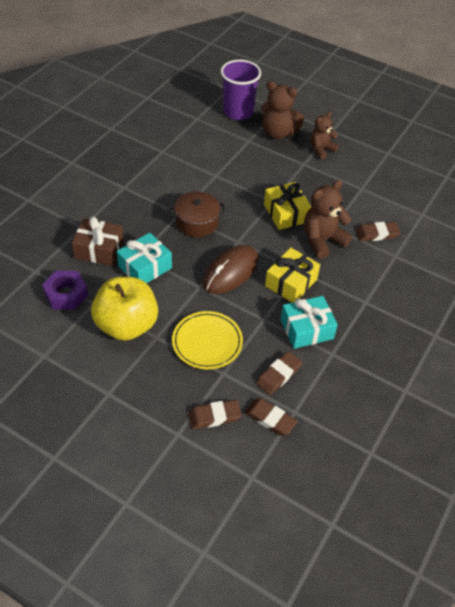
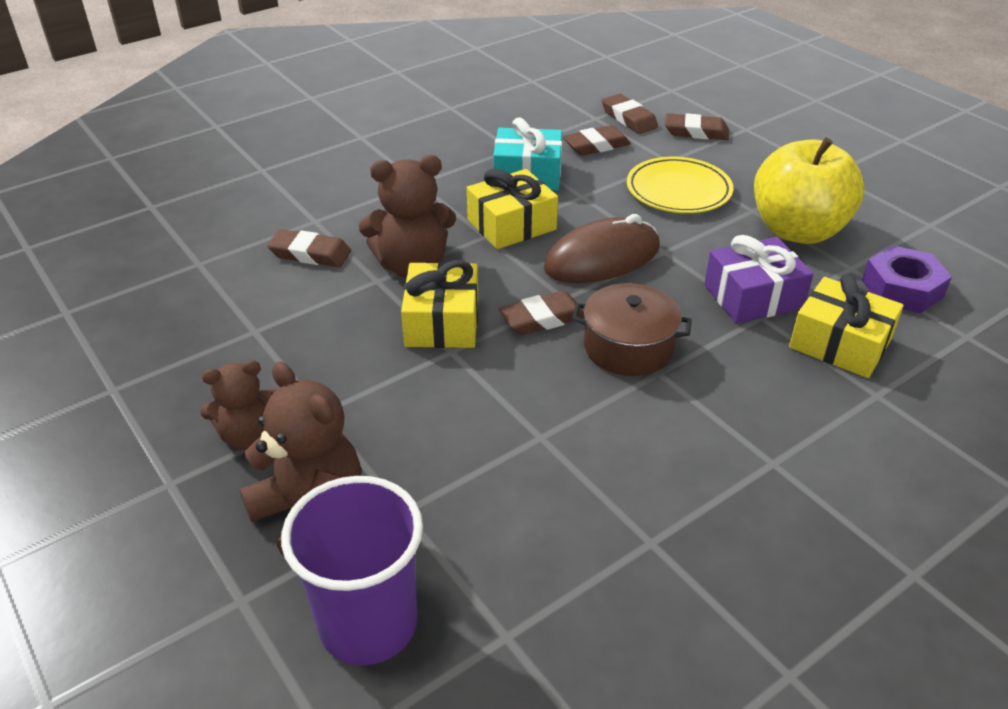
camera: 155 degrees left, 10 degrees down
brown gift [72,217,124,266] -> yellow gift [789,274,904,378]
turquoise gift [117,233,172,283] -> purple gift [704,235,813,324]
none -> brown eraser [499,291,585,335]

